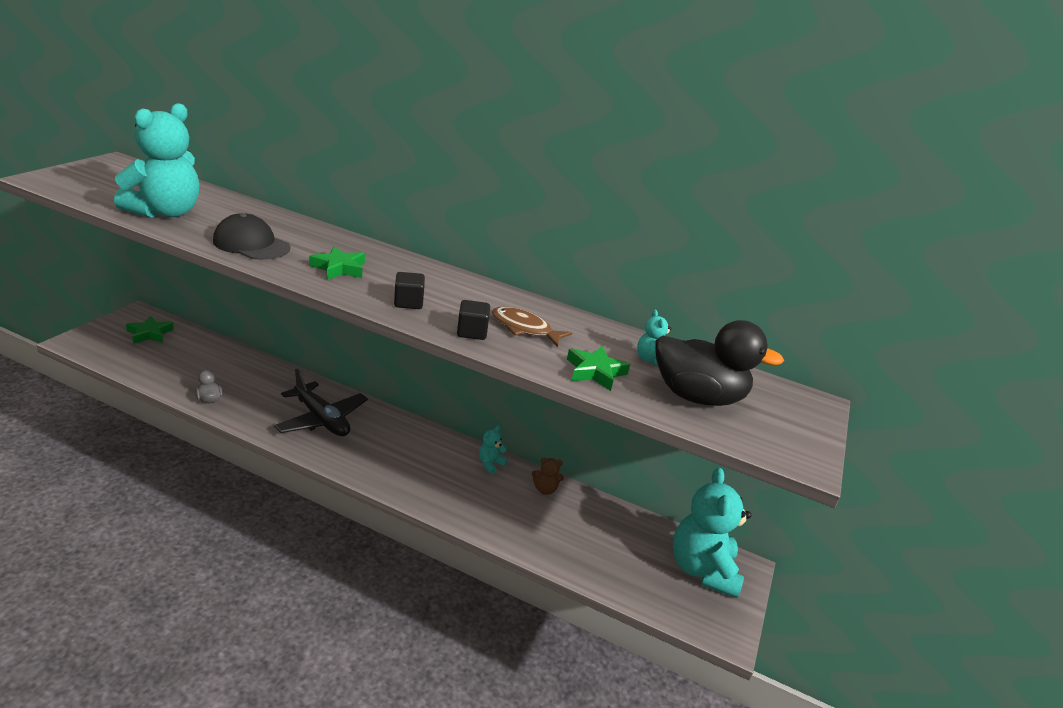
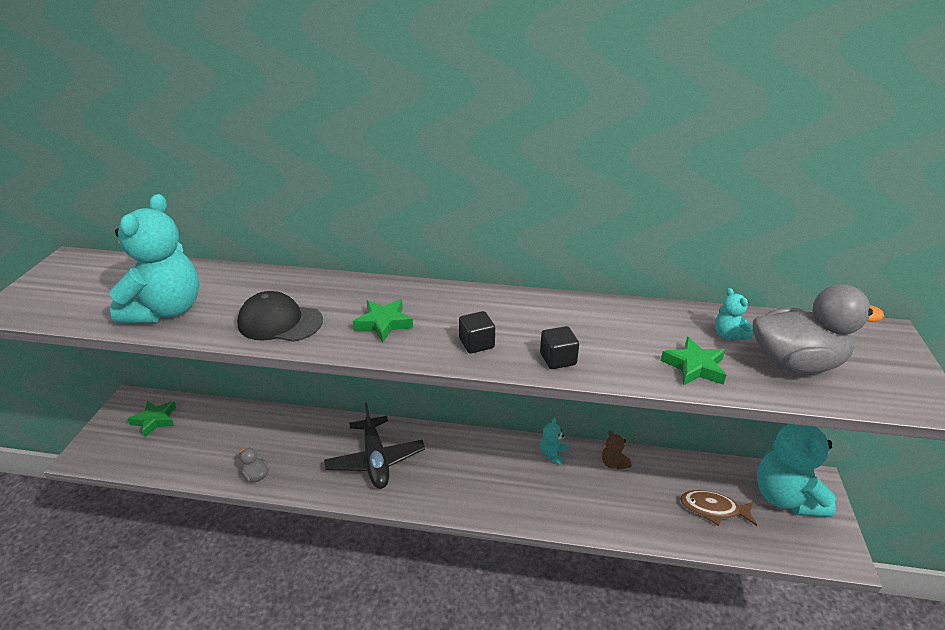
camera: 10 degrees left, 5 degrees up
black plane [274,369,368,436] -> black plane turned 45 degrees clockwise [324,402,425,489]
brown fish [492,307,572,347] -> brown fish moved to [680,490,757,526]
brown teddy bear [532,458,564,495] -> brown teddy bear turned 75 degrees clockwise [602,430,632,470]
black duck [655,320,784,406] -> grey duck [753,284,884,374]

